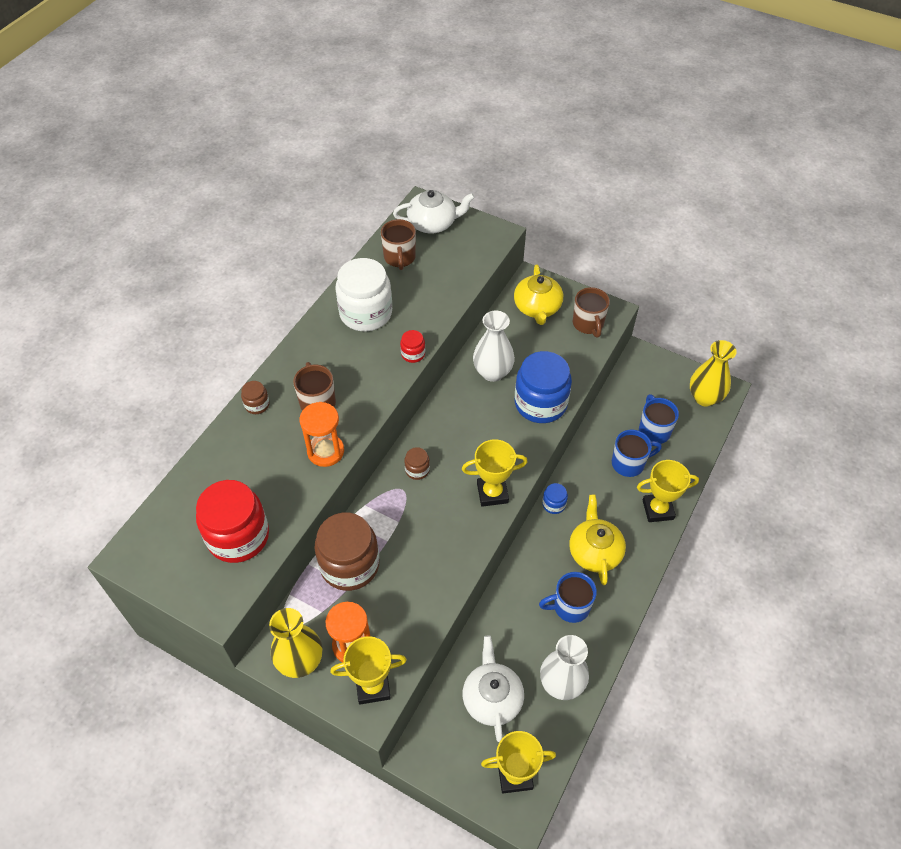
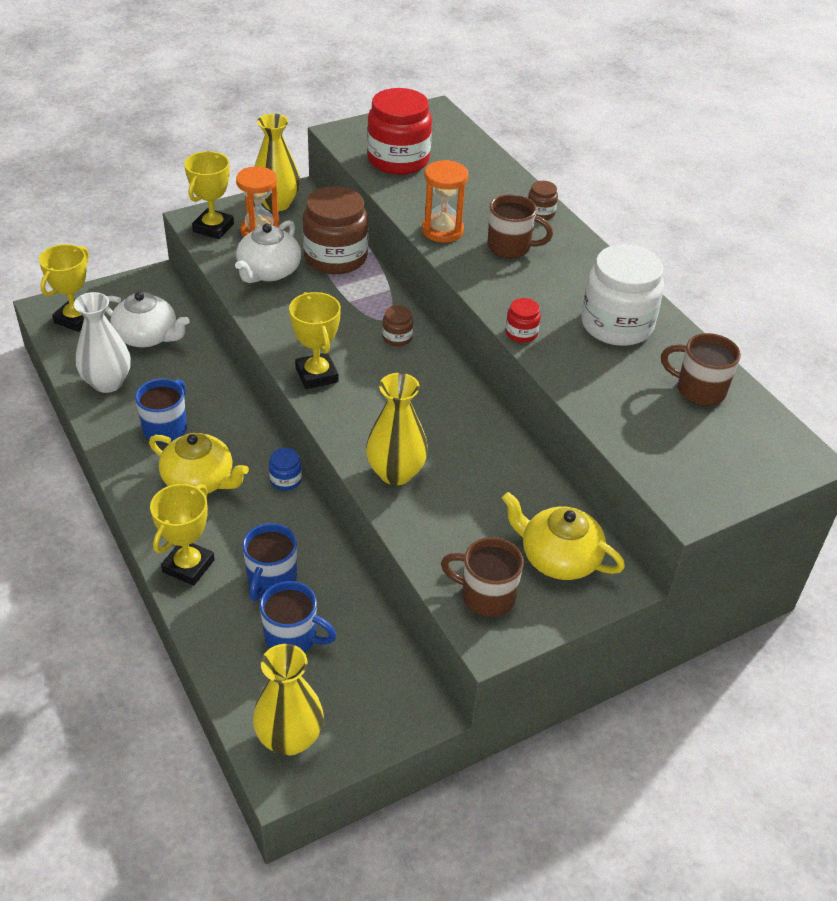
camera: 120 degrees right, 10 degrees down
white teapot [393,190,475,233] -> white teapot moved to [235,220,301,283]
yellow trophy [462,439,528,507] -> yellow trophy turned 45 degrees counterclockwise [289,292,341,389]
white vase [473,310,515,382] -> none
blue jar [515,351,572,423] -> yellow vase [366,373,428,485]

